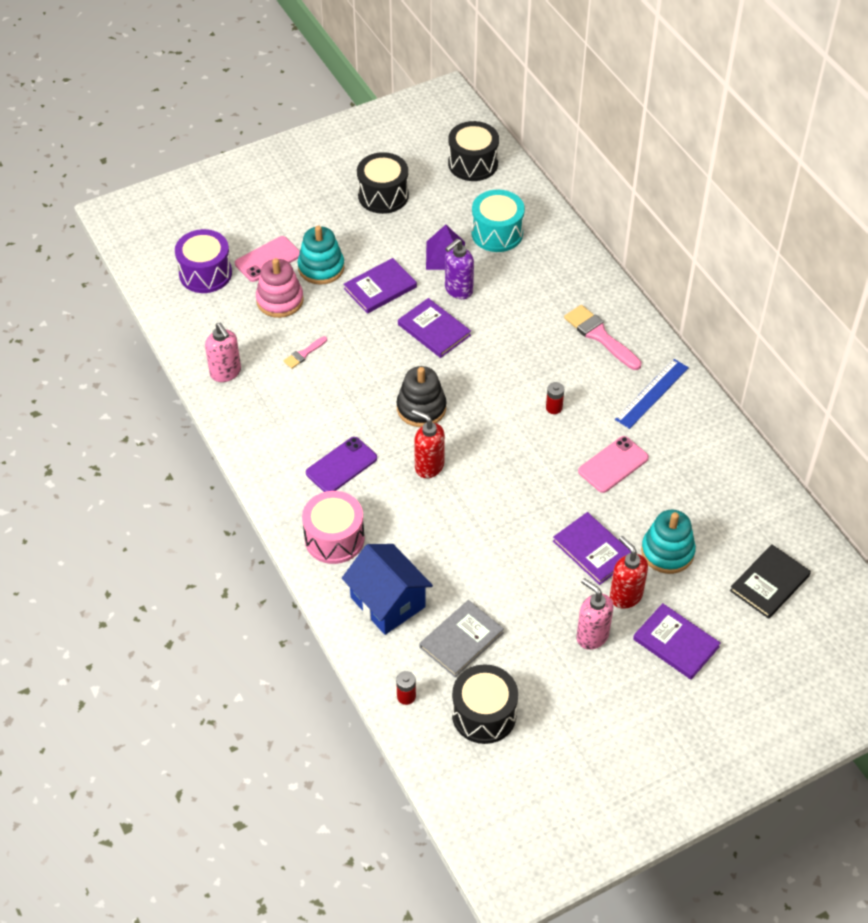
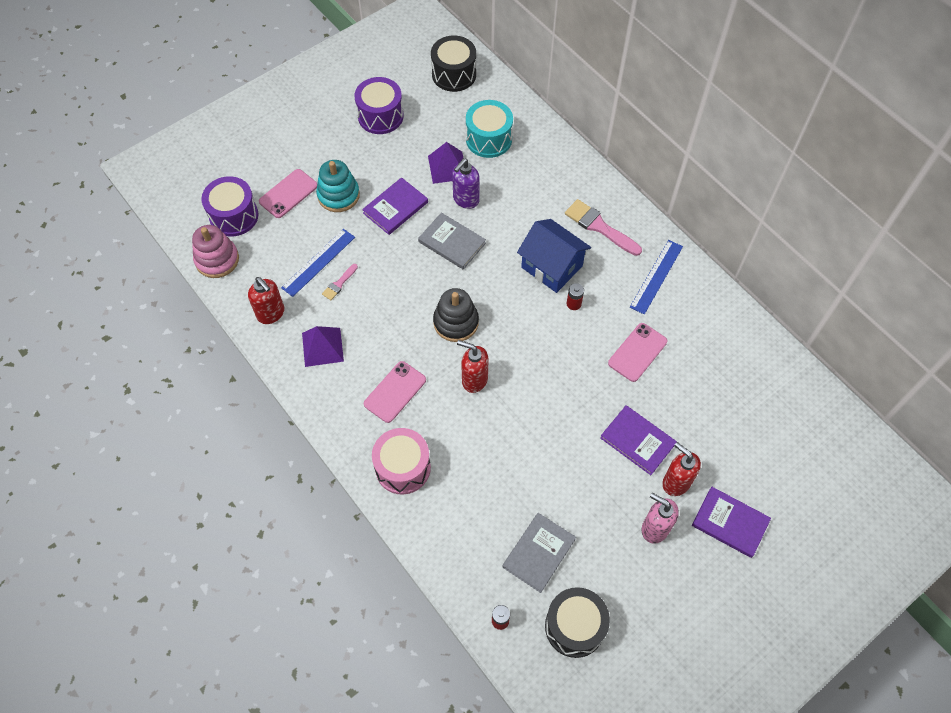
camera: 10 degrees left, 10 degrees up
pink soap dispenser [205,323,241,382] -> red soap dispenser [248,277,285,324]
pink stacking toy [256,258,304,318] -> pink stacking toy moved to [192,225,239,278]
purple phone [306,437,377,492] -> pink phone [364,361,426,423]
blue house [342,544,433,635] -> blue house moved to [517,219,591,293]
black drum [357,152,409,214] -> purple drum [355,77,404,134]
purple book [398,298,471,358] -> grey book [418,213,486,269]
turquoise stacking toy [641,510,696,574] -> none
black book [730,544,811,619] -> none
none -> blue ruler [281,229,355,297]
none -> purple pyramid [302,326,344,367]

